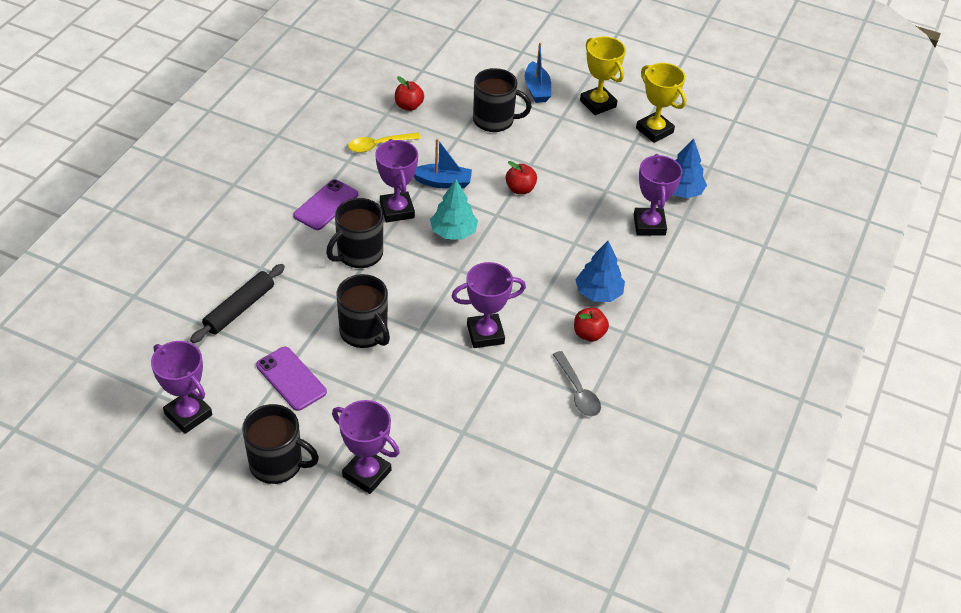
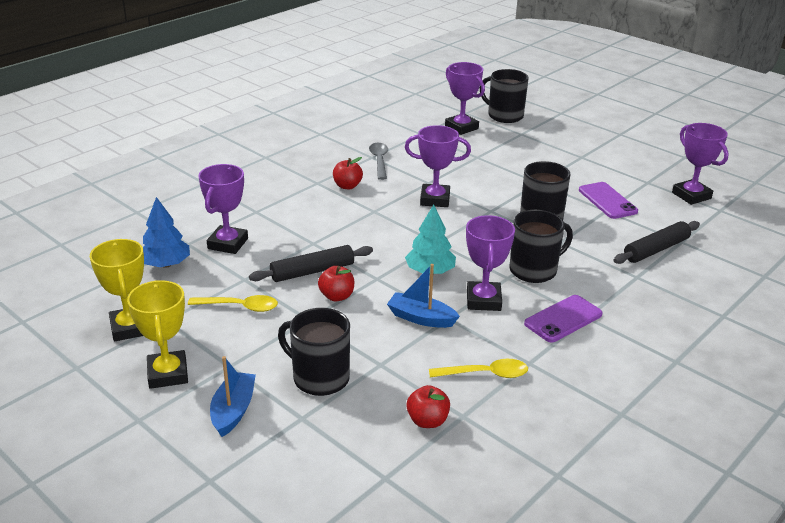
camera: 160 degrees left, 15 degrees down
black mug [242,404,319,484] -> black mug moved to [480,69,529,123]
purple trophy [332,400,400,494] -> purple trophy moved to [445,62,485,135]
blue tree [575,241,625,302] -> none
none -> yellow spoon [188,295,278,312]
none -> black rolling pin [249,245,373,282]

